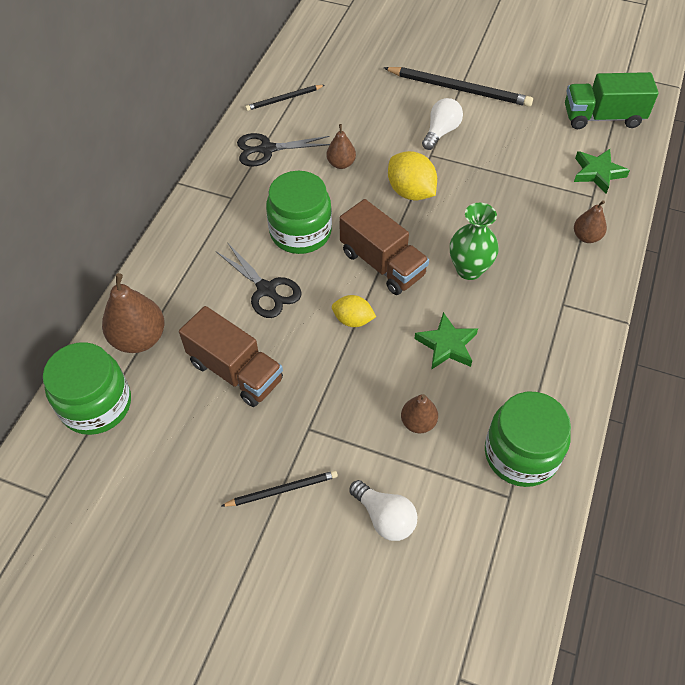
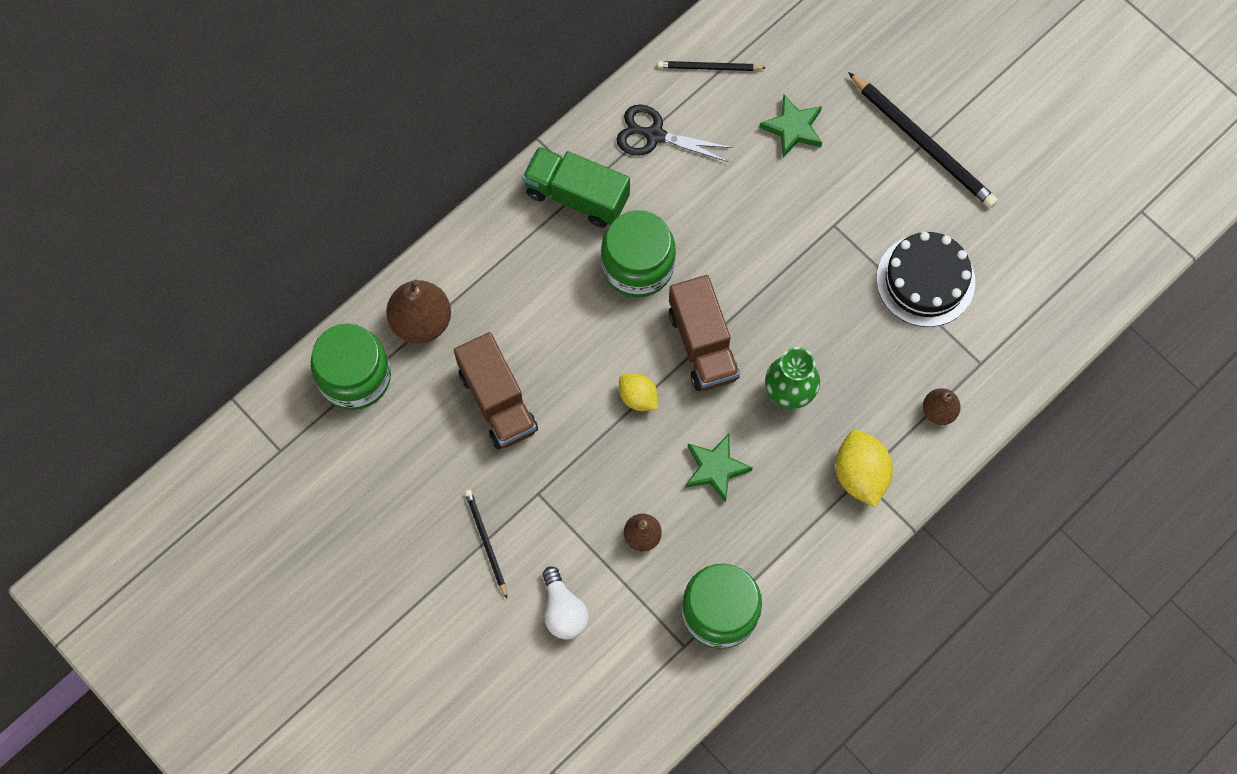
camera: 25 degrees right, 15 degrees up
black scissors [217,242,301,318] -> none
black pencil [221,470,338,507] -> black pencil turned 120 degrees counterclockwise [465,490,507,598]
brown pear [327,124,356,169] -> none
yellow lemon [388,151,437,201] -> yellow lemon moved to [835,430,893,507]
white light bulb [422,98,463,150] -> none
green truck [565,72,659,129] -> green truck moved to [522,147,630,228]
green star [574,149,630,194] -> green star moved to [759,95,822,157]
none -> black cake [877,232,975,327]

